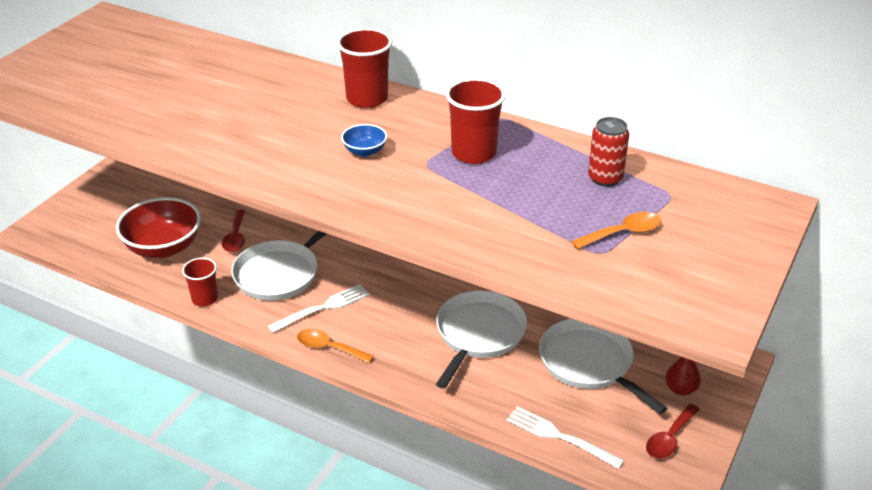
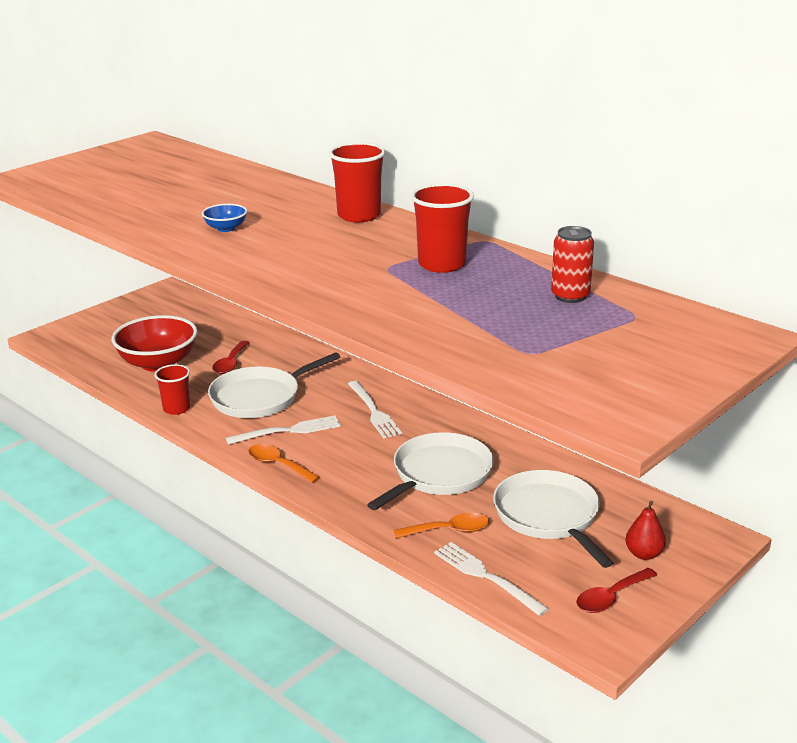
camera: 15 degrees right, 10 degrees down
blue bowl [341,124,387,157] -> blue bowl moved to [202,204,247,232]
orange spoon [571,212,661,249] -> orange spoon moved to [394,513,489,538]
none -> white fork [348,381,402,438]

